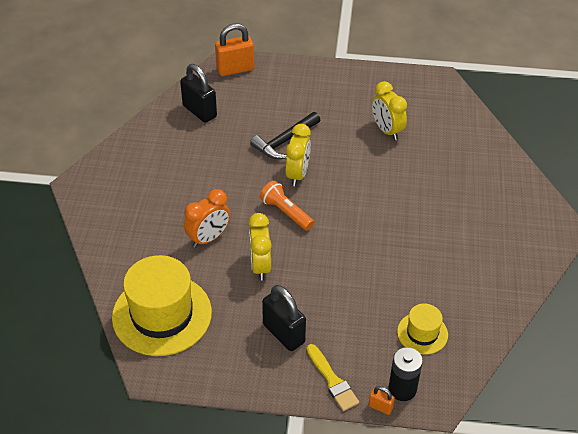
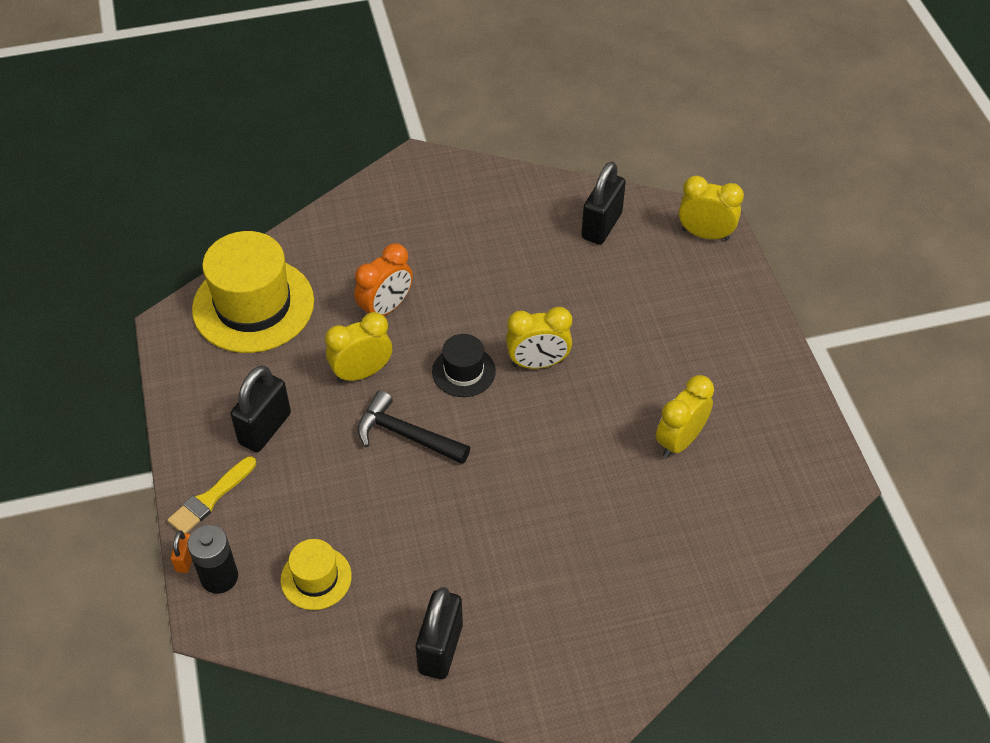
camera: 70 degrees right, 5 degrees up
orange clock [184,189,230,248] -> orange clock turned 75 degrees counterclockwise [354,243,413,316]
orange padlock [215,23,254,76] -> yellow clock [679,176,744,240]
black hammer [250,112,320,159] -> black hammer moved to [357,390,470,464]
orange flashlight [260,181,314,231] -> black hat [432,334,496,397]
none -> black padlock [415,587,463,679]

